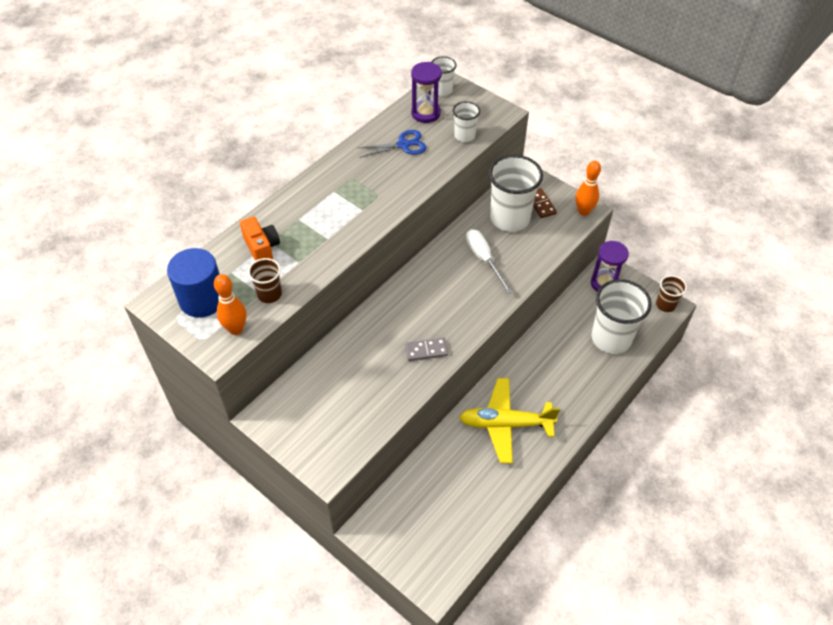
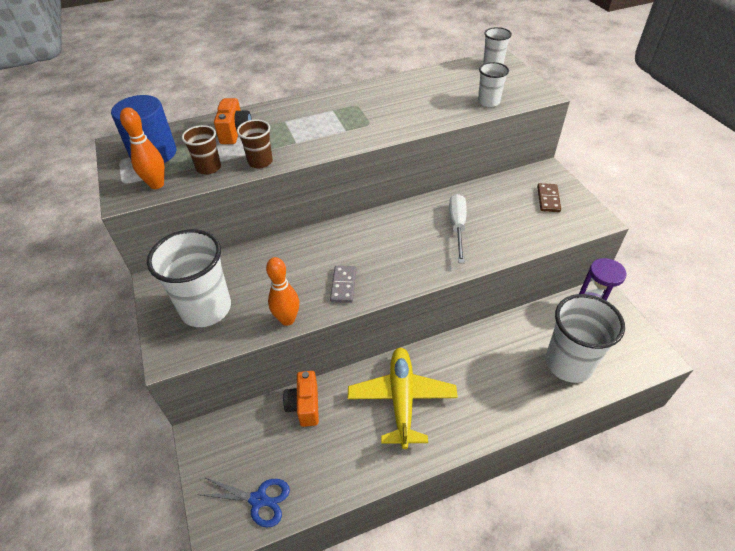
camera: 30 degrees right, 5 degrees down
blue scissors [358,130,427,158] -> blue scissors moved to [199,477,290,528]
grey domino [405,338,448,361] -> grey domino turned 75 degrees clockwise [330,266,356,303]
purple hourglass [411,62,442,123] -> none
yellow plane [459,378,560,464] -> yellow plane turned 60 degrees clockwise [348,348,458,449]
white cup [489,155,543,232] -> white cup moved to [147,229,231,327]
orange bowling pin [576,161,601,216] -> orange bowling pin moved to [266,257,299,326]
brown cup [656,275,687,312] -> brown cup moved to [237,120,273,168]
none -> orange camera [283,371,319,427]

